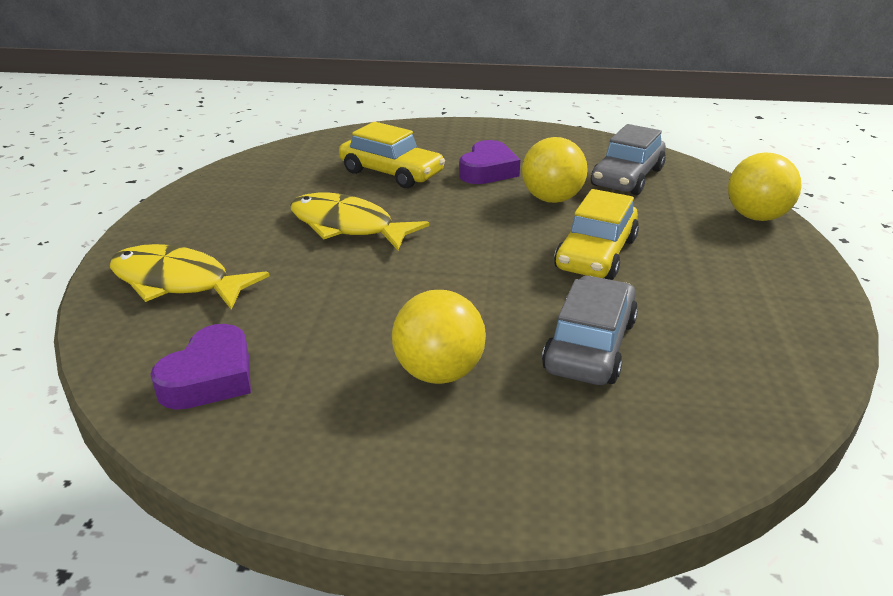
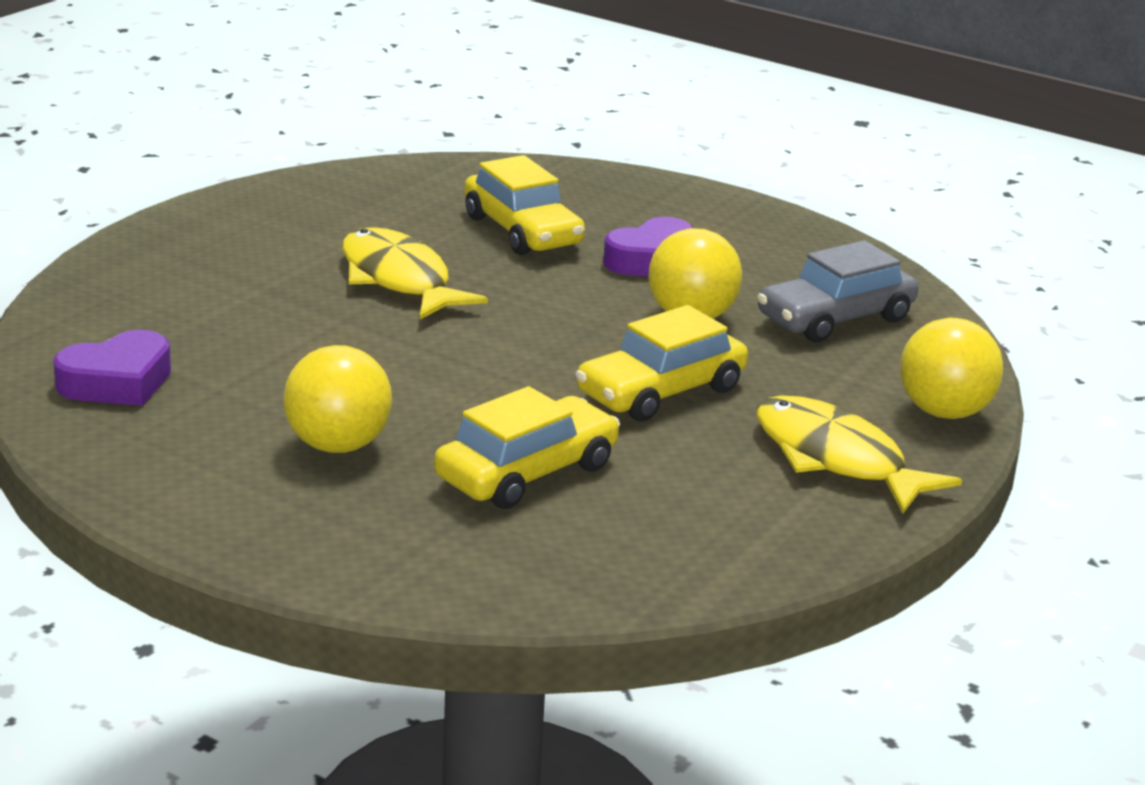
camera: 25 degrees right, 5 degrees down
yellow fish [110,244,269,310] -> yellow fish moved to [756,395,962,514]
grey car [542,276,638,385] -> yellow car [434,386,620,509]

